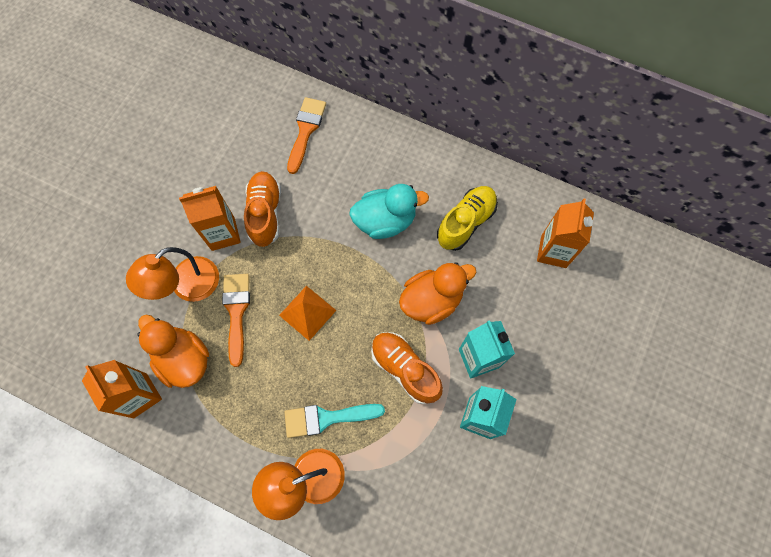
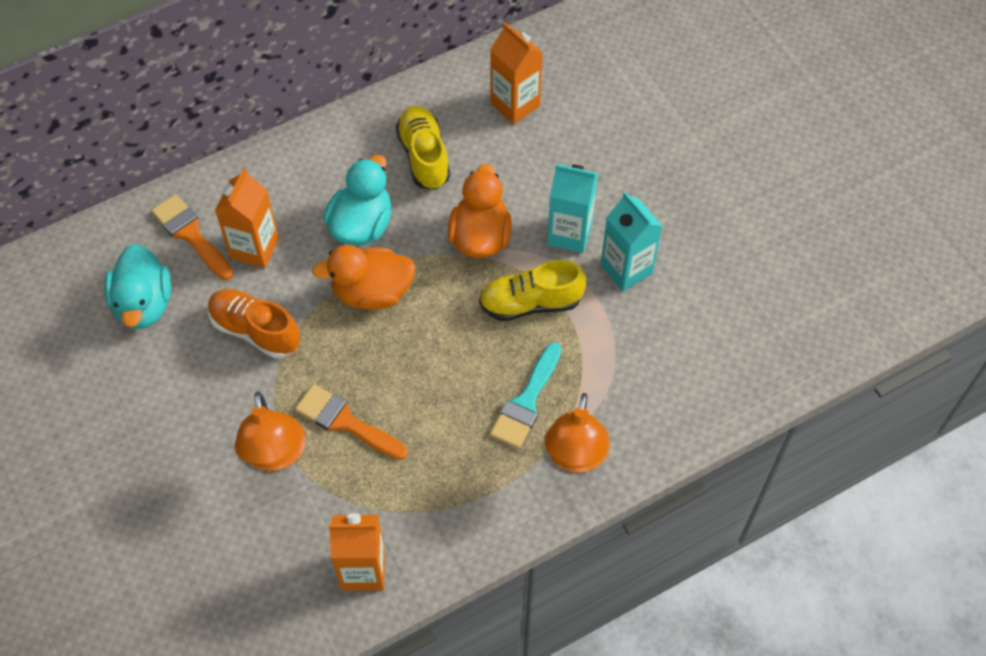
camera: 55 degrees left, 10 degrees down
orange duck [138,315,209,388] -> orange duck moved to [312,245,416,310]
orange carton [179,186,241,251] -> orange carton moved to [215,168,279,268]
orange pyramid [279,286,337,341] -> none
orange shoe [371,332,443,404] -> yellow shoe [479,260,586,321]
none -> turquoise duck [104,244,171,329]

